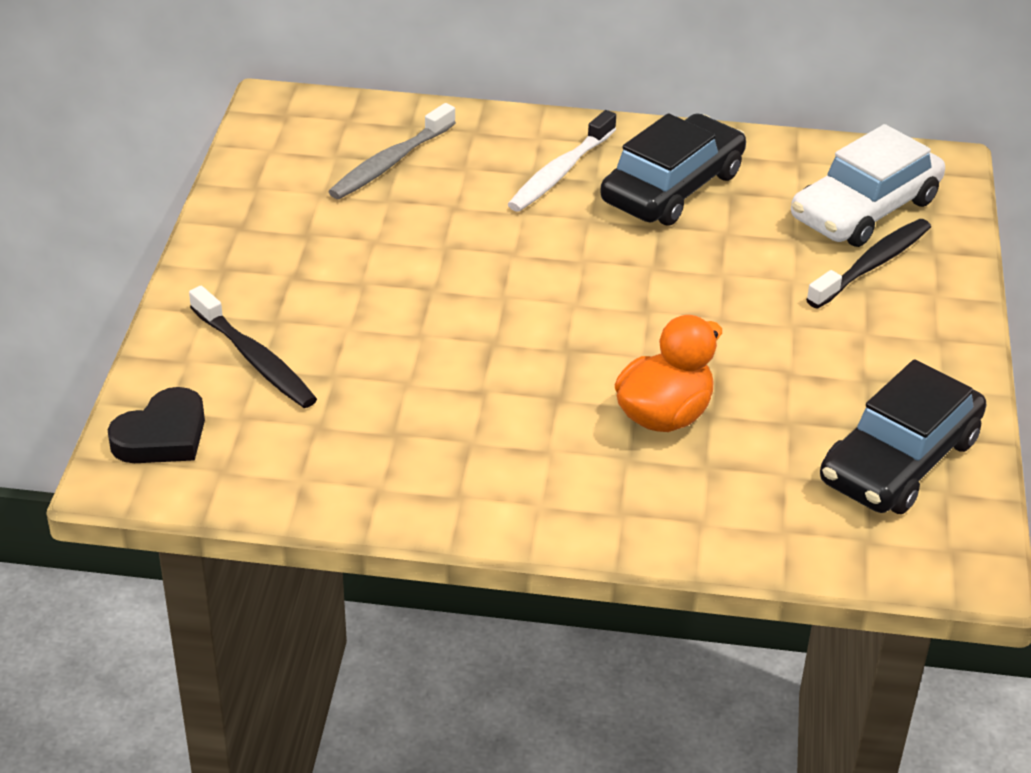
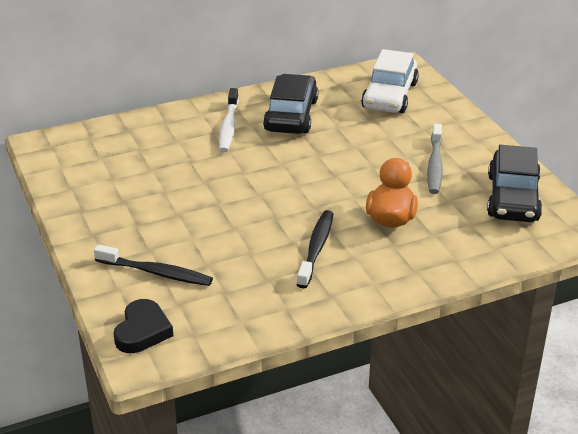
camera: 30 degrees left, 5 degrees down
grey toothbrush [328,103,456,199] -> grey toothbrush moved to [427,124,443,194]
black toothbrush [806,219,931,309] -> black toothbrush moved to [297,210,333,288]

